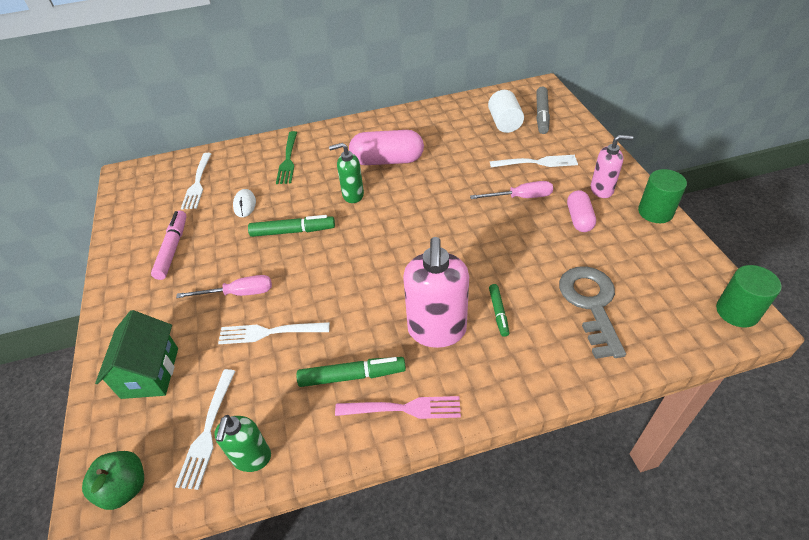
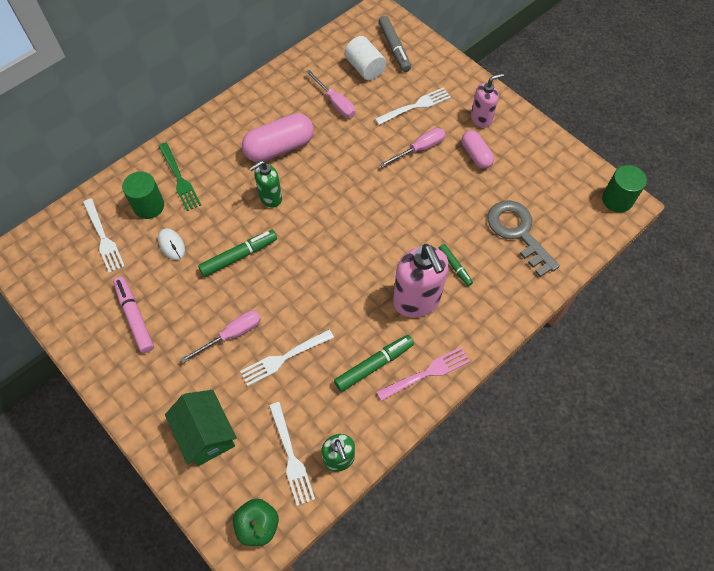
camera: 30 degrees left, 15 degrees up
green cylinder [638,169,687,223] -> green cylinder moved to [122,171,164,219]
none -> pink screwdriver [306,70,355,118]

